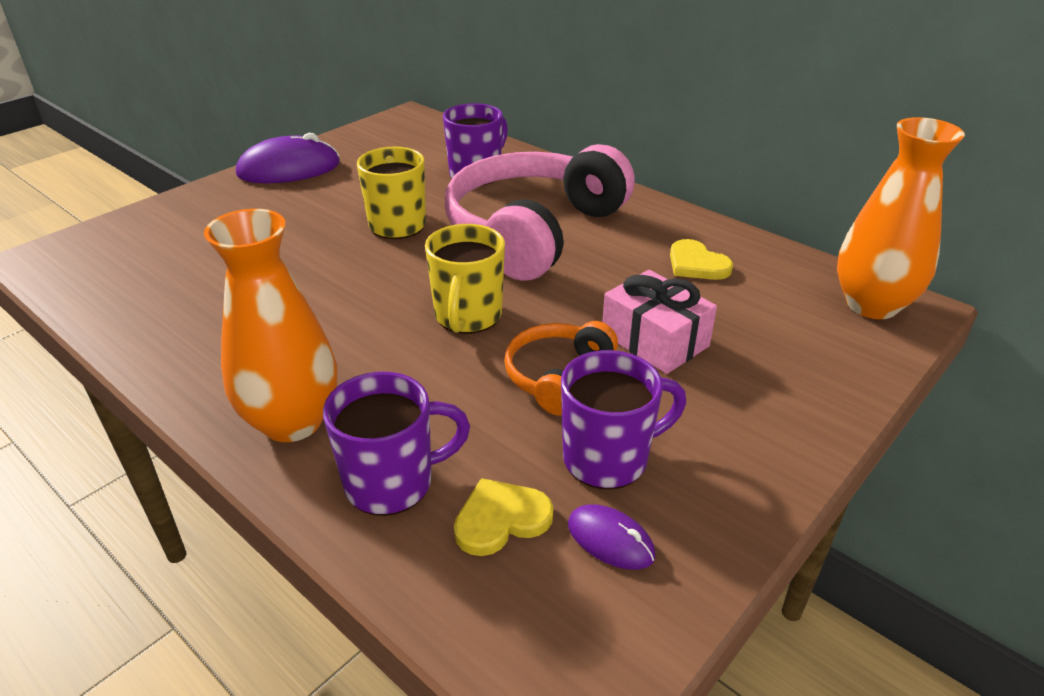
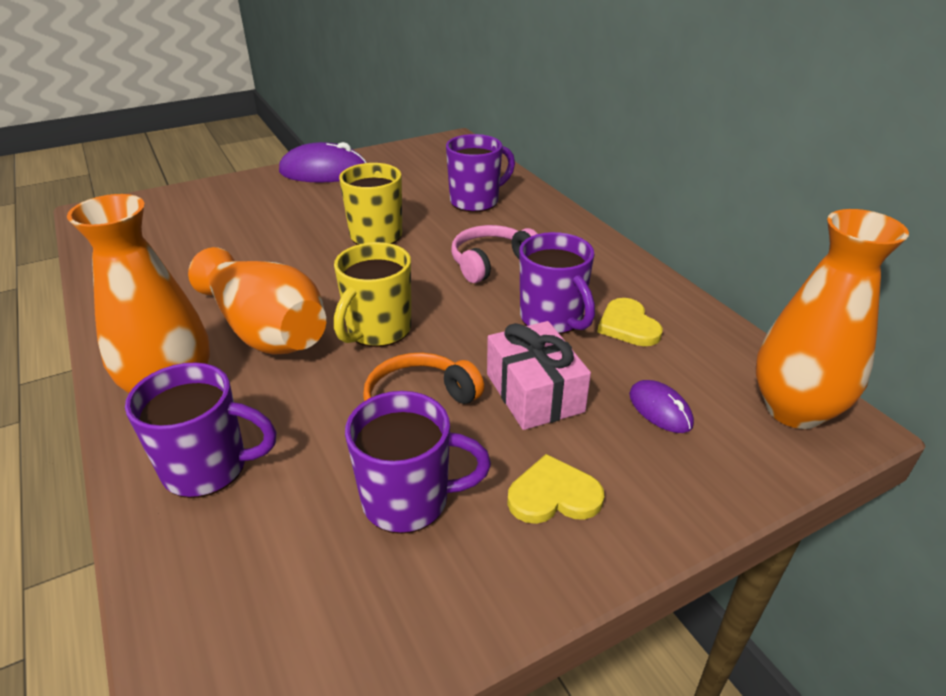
camera: 20 degrees right, 0 degrees up
pink headphones [445,144,635,281] -> pink headphones [451,225,537,283], size x0.48
yellow heart [454,478,553,556] -> yellow heart moved to [507,454,604,524]
purple mouse [568,504,655,570] -> purple mouse moved to [629,380,694,433]
none -> orange vase [188,247,326,355]
none -> purple mug [519,232,595,334]

